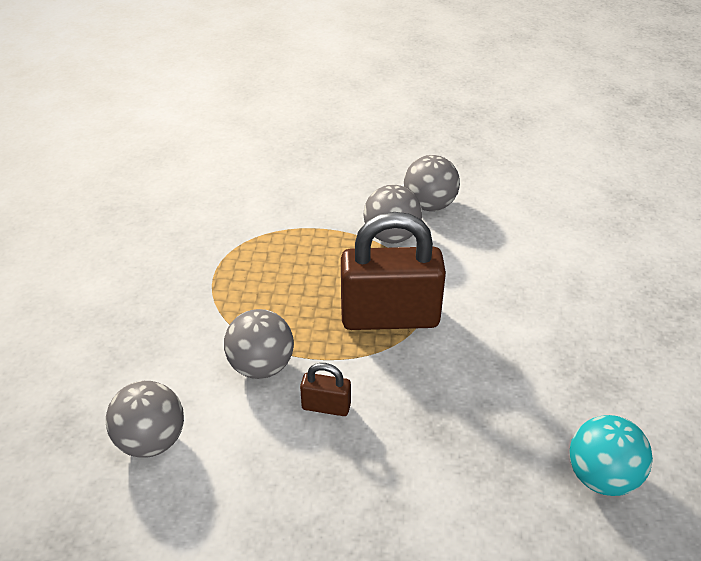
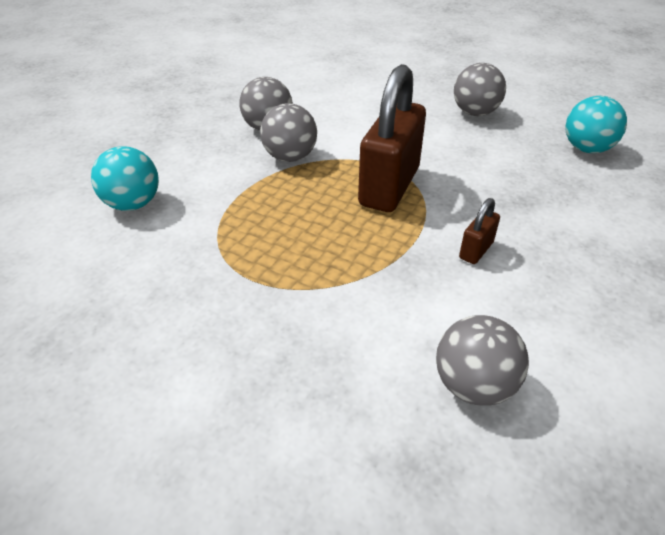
camera: 65 degrees left, 0 degrees up
grey ball [224,309,294,379] -> grey ball moved to [454,63,506,116]
none -> turquoise ball [91,146,159,211]

